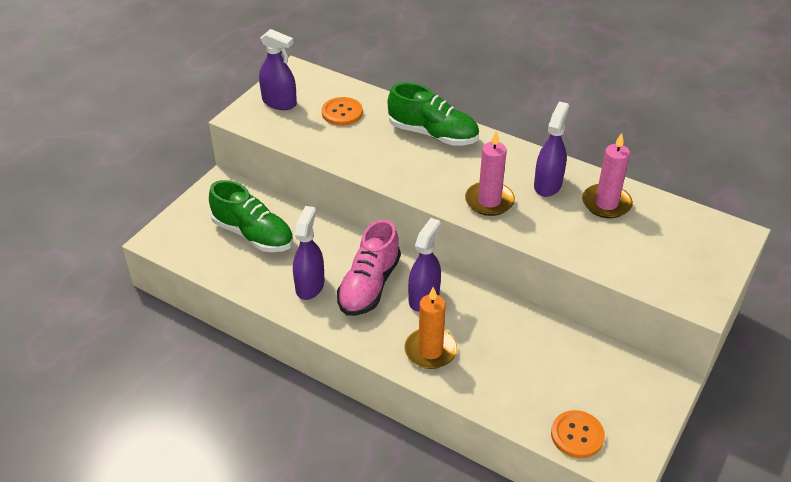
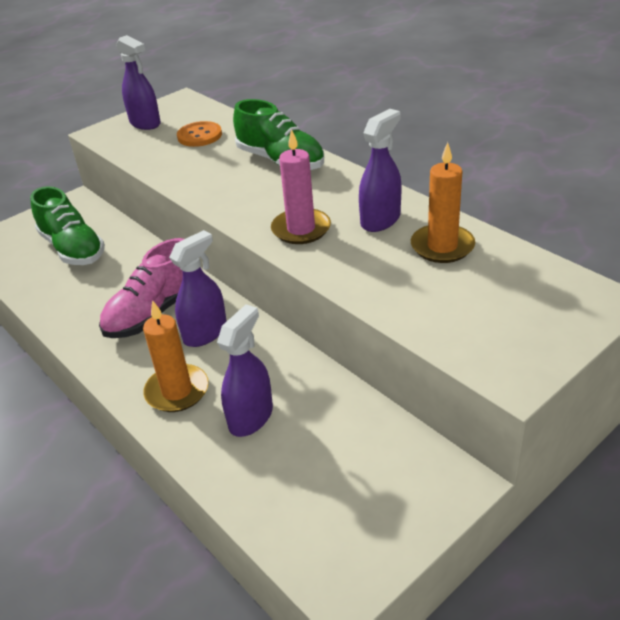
camera: 20 degrees right, 5 degrees down
purple spray bottle [293,206,324,300] -> purple spray bottle moved to [217,304,273,437]
orange button [551,410,605,458] -> none
pink candle [582,133,633,218] -> orange candle [411,142,475,263]

